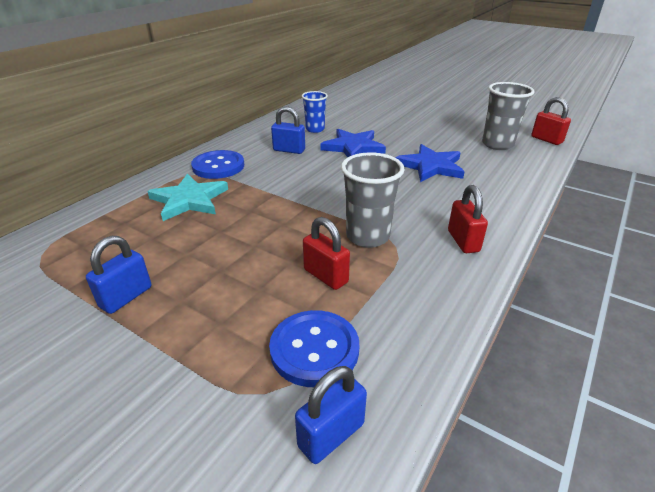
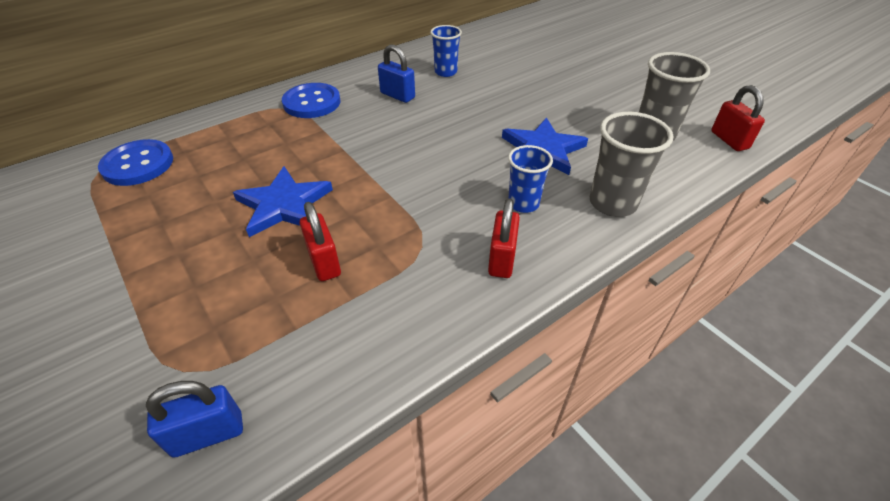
camera: 20 degrees right, 10 degrees up
blue padlock [86,236,151,314] -> none
turquoise star [147,173,228,221] -> none
blue button [269,310,359,387] -> blue button moved to [98,139,173,186]
blue star [320,129,386,158] -> blue star moved to [233,166,333,237]
grey cup [341,152,405,248] -> grey cup moved to [590,112,674,217]
none -> blue cup [508,145,553,213]

